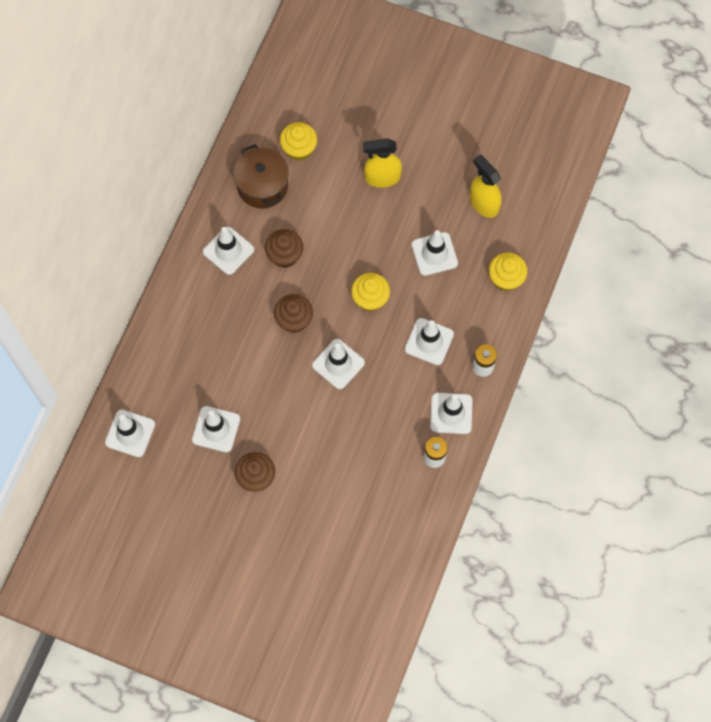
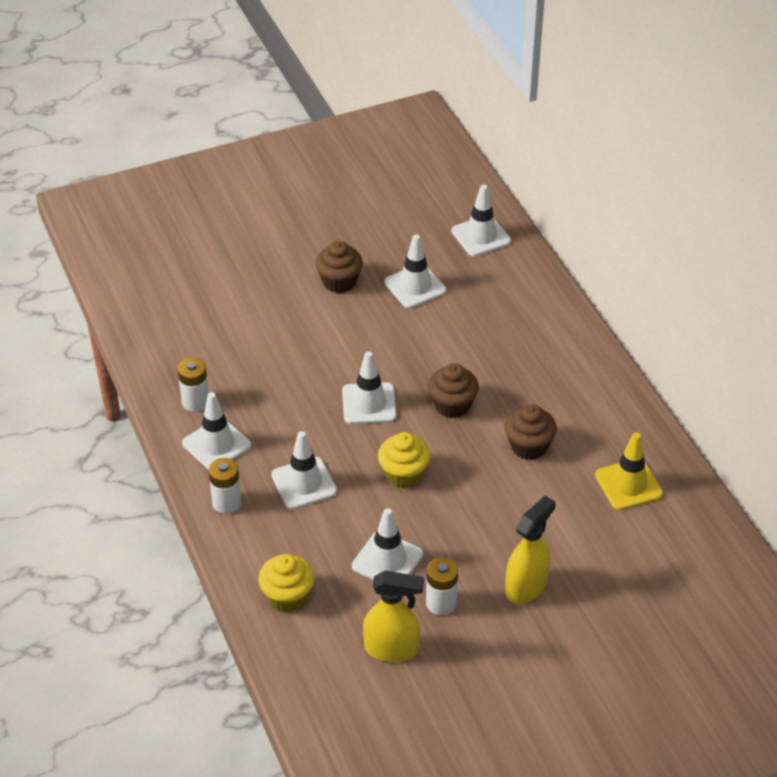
camera: 135 degrees right, 25 degrees down
white traffic cone [203,226,254,275] -> none
brown pot [233,144,289,209] -> yellow traffic cone [595,432,663,510]
yellow cupcake [280,122,317,160] -> none
none -> white battery [426,557,458,615]

